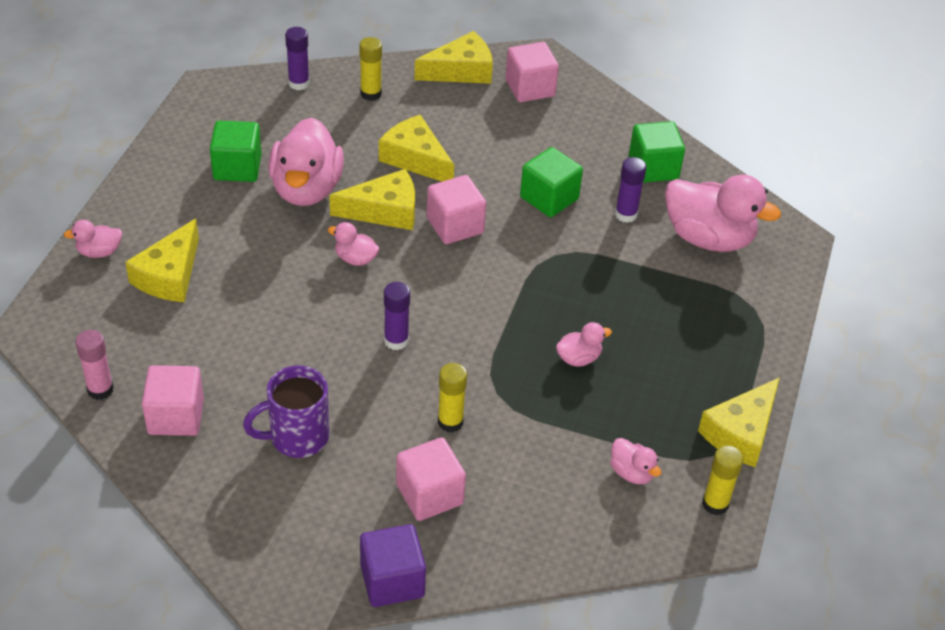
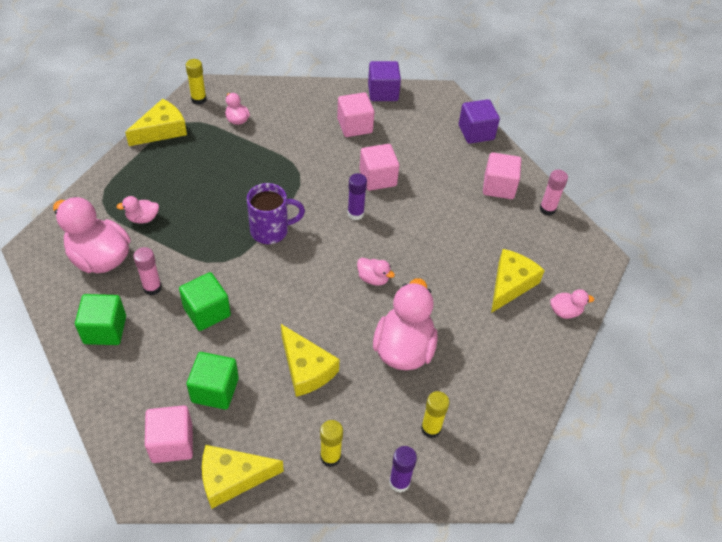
camera: 170 degrees left, 5 degrees up
green cube [210,121,262,182] -> green cube moved to [187,352,239,410]
purple mug [243,366,329,458] -> purple mug moved to [247,183,305,244]
yellow cheese [329,169,415,230] -> none
pink cube [427,175,486,244] -> pink cube moved to [359,144,399,191]
yellow glue stick [438,363,467,432] -> yellow glue stick moved to [421,391,449,438]
pink duck [556,322,612,367] -> pink duck moved to [116,196,159,223]
purple glue stick [615,157,646,223] -> pink glue stick [133,247,162,295]
none -> purple cube [459,99,500,144]

